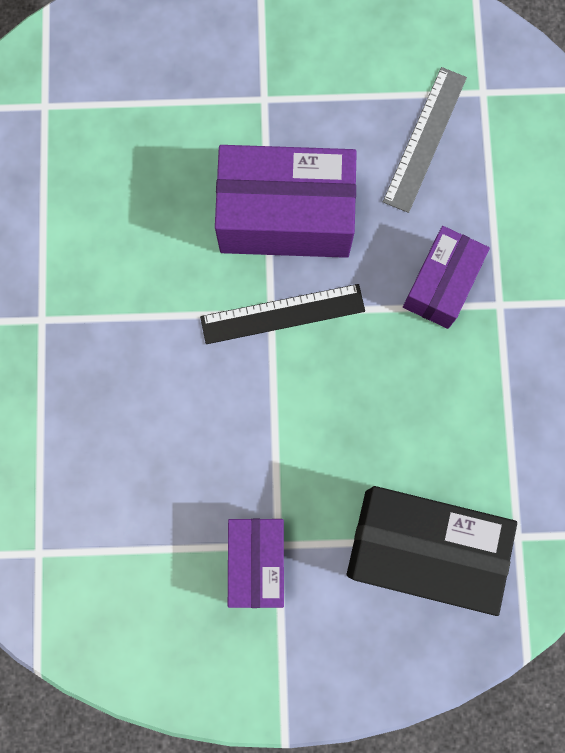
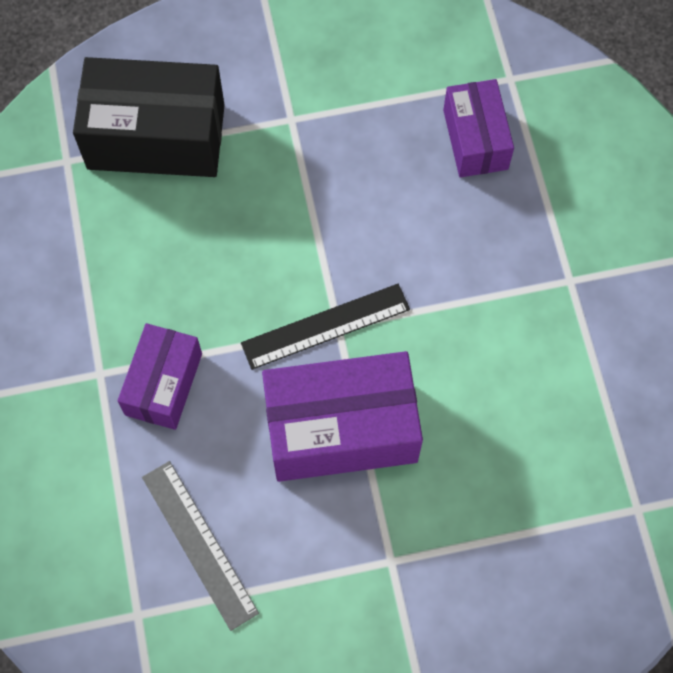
camera: 170 degrees right, 10 degrees down
purple box [228,519,284,608] -> purple box moved to [443,79,514,178]
grey ruler [383,67,467,213] -> grey ruler turned 45 degrees counterclockwise [142,461,259,631]

